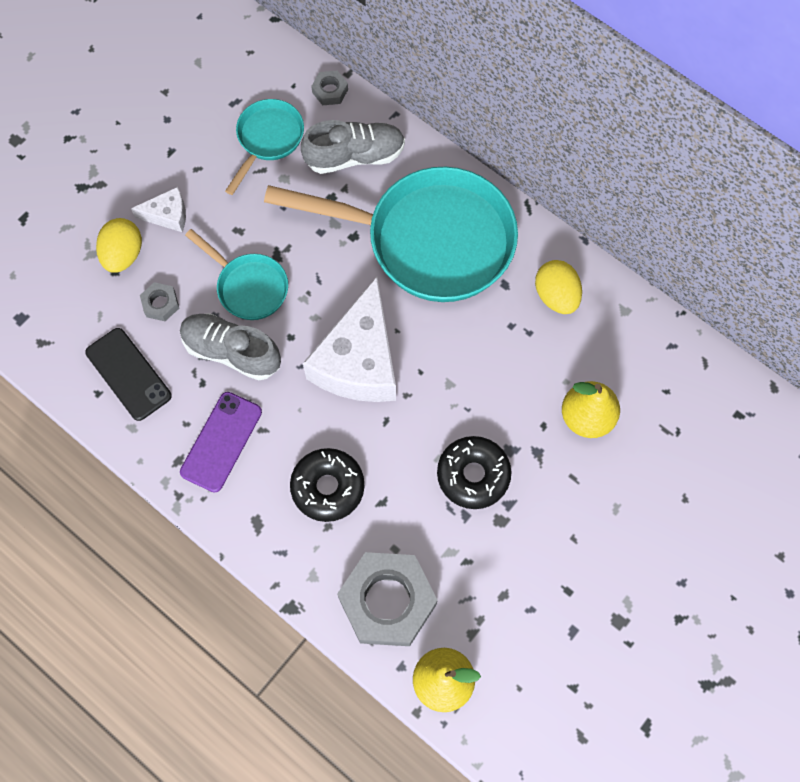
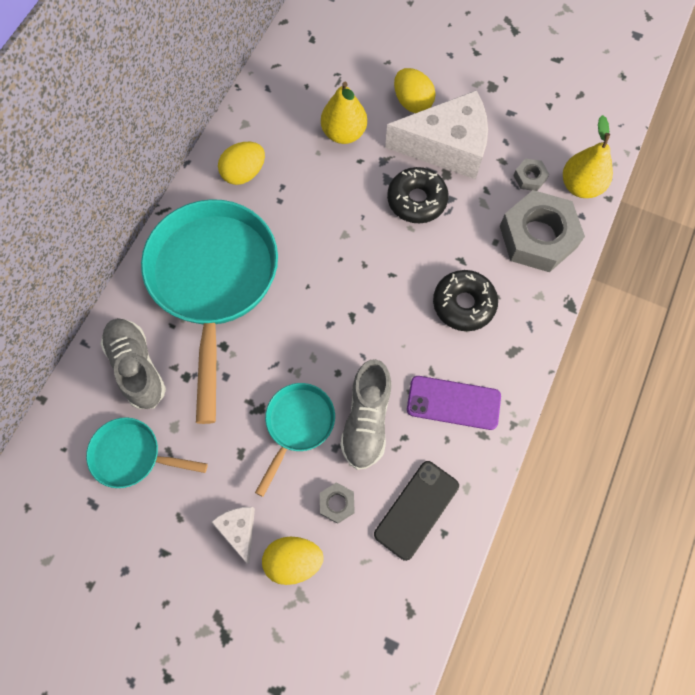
camera: 105 degrees left, 0 degrees up
white cheese [303,276,396,402] -> white cheese moved to [385,90,488,179]
grey nut [311,71,348,105] -> grey nut moved to [513,158,549,191]
none -> yellow egg [394,68,436,113]

